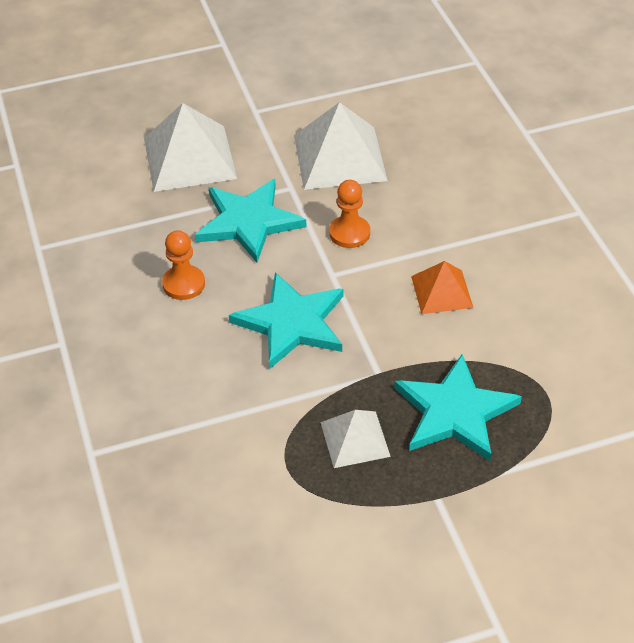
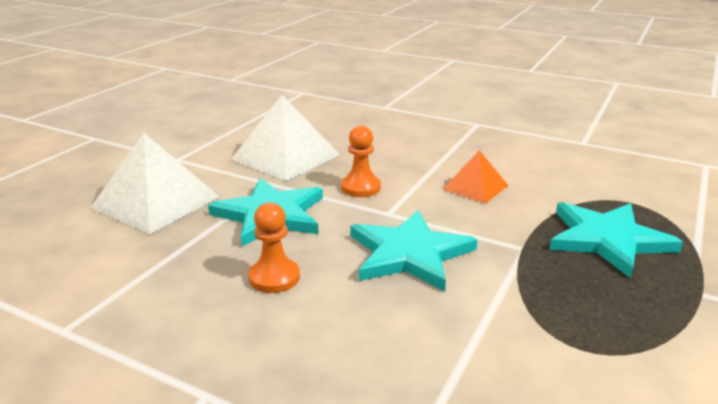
camera: 45 degrees left, 20 degrees down
white pyramid [321,410,391,468] -> none

